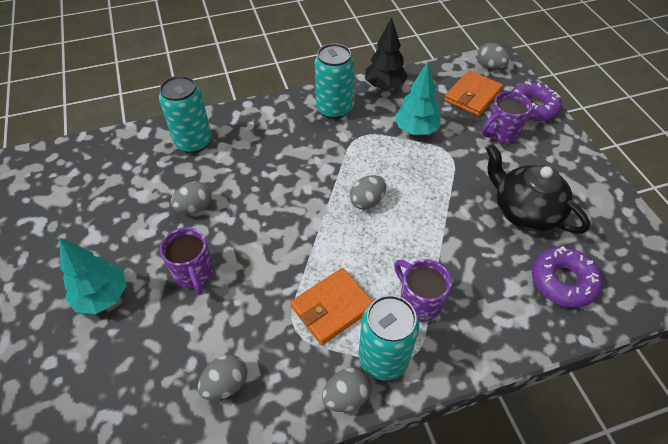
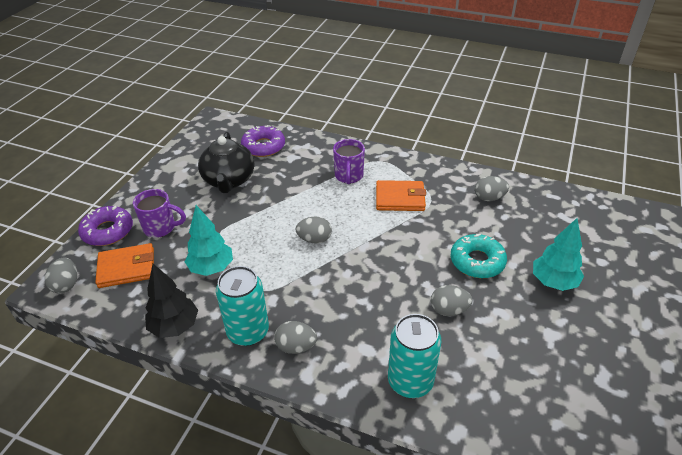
camera: 140 degrees left, 10 degrees down
purple mug [160,227,213,295] -> turquoise donut [451,234,507,278]
grey egg [322,367,372,412] -> grey egg moved to [274,321,317,354]
turquoise can [358,295,419,380] -> none

